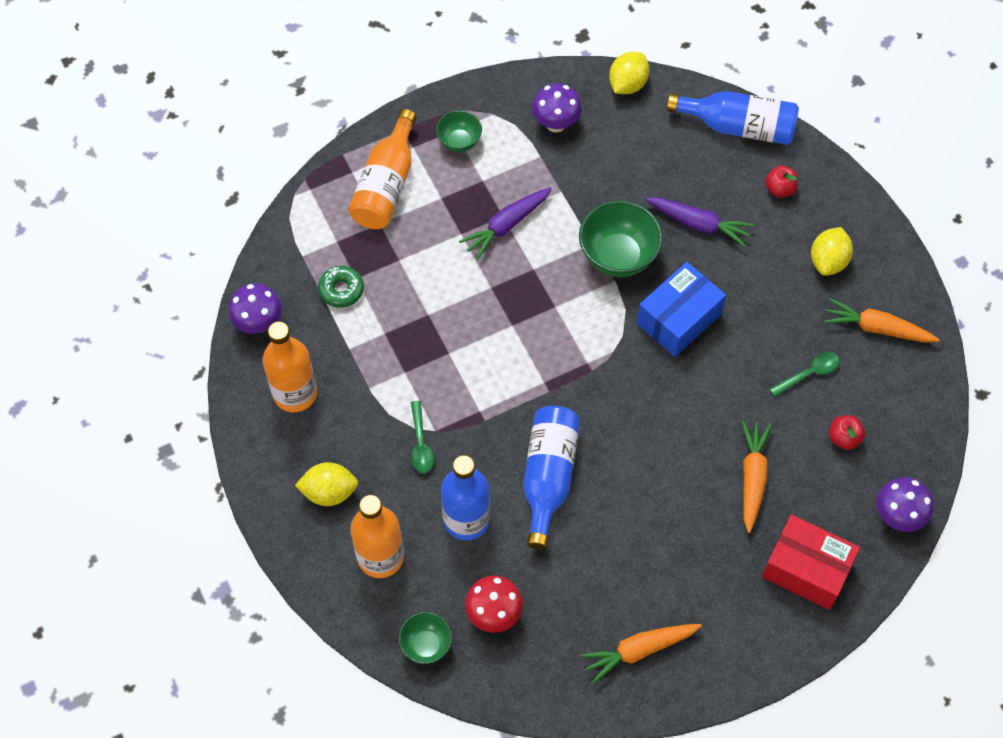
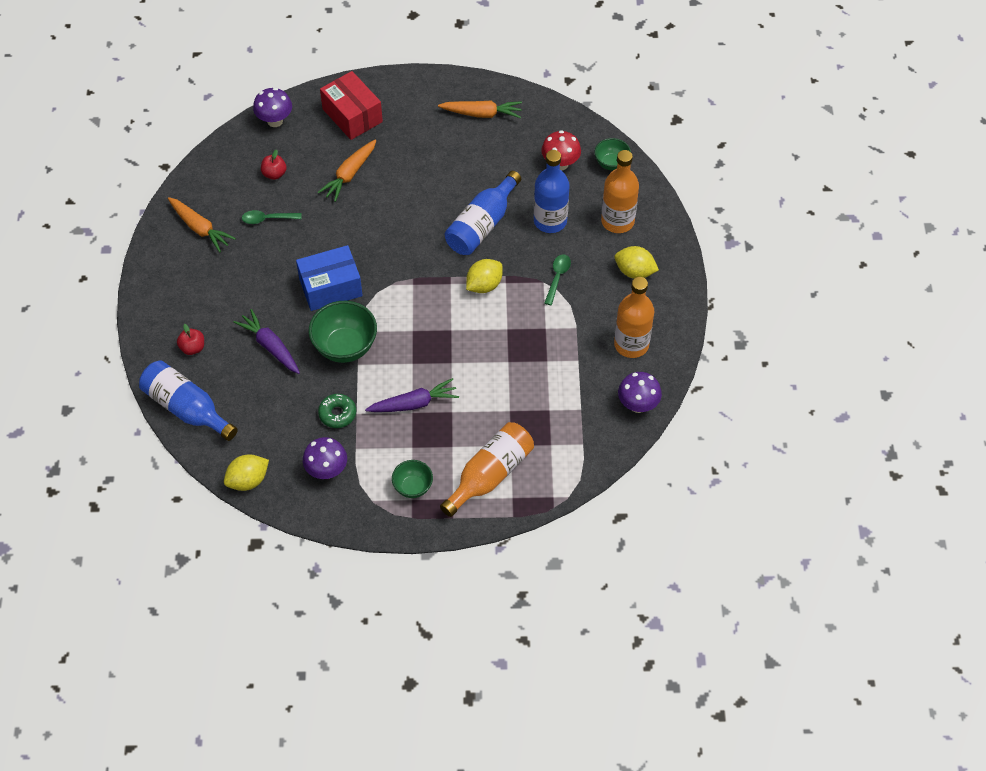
camera: 155 degrees left, 5 degrees down
green donut [318,266,364,308] -> green donut moved to [318,394,356,428]
yellow lemon [811,227,853,276] -> yellow lemon moved to [466,259,503,293]

